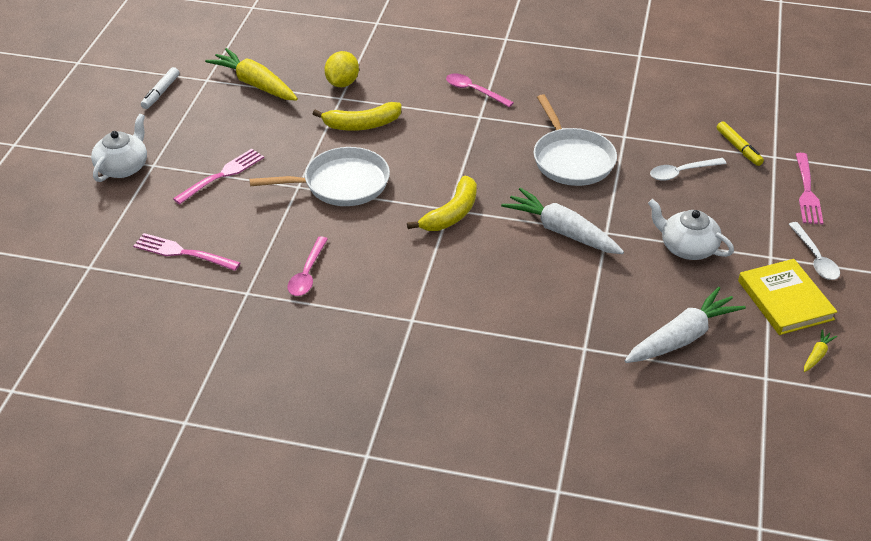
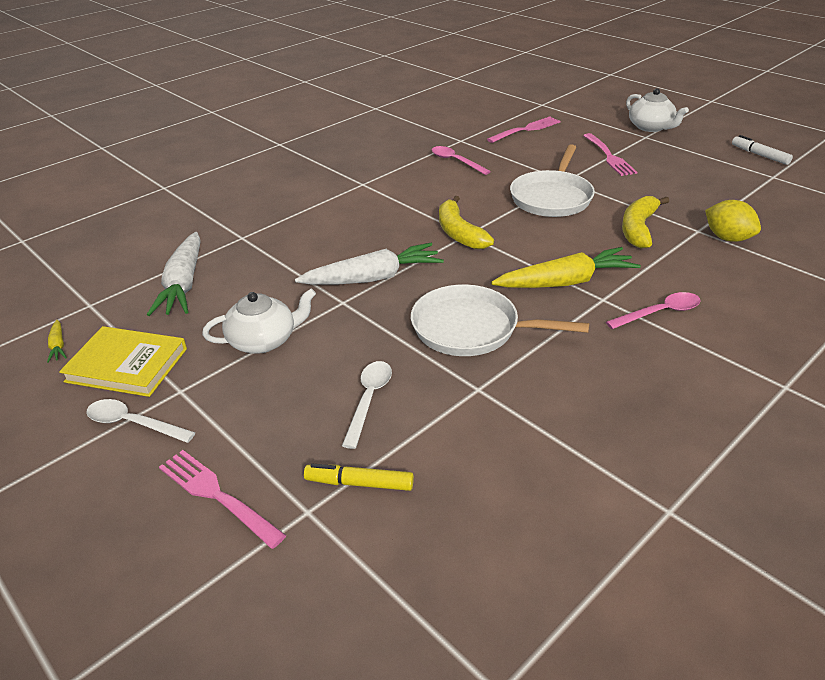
camera: 125 degrees right, 5 degrees down
yellow carrot [205,48,298,101] -> yellow carrot moved to [491,247,641,288]

